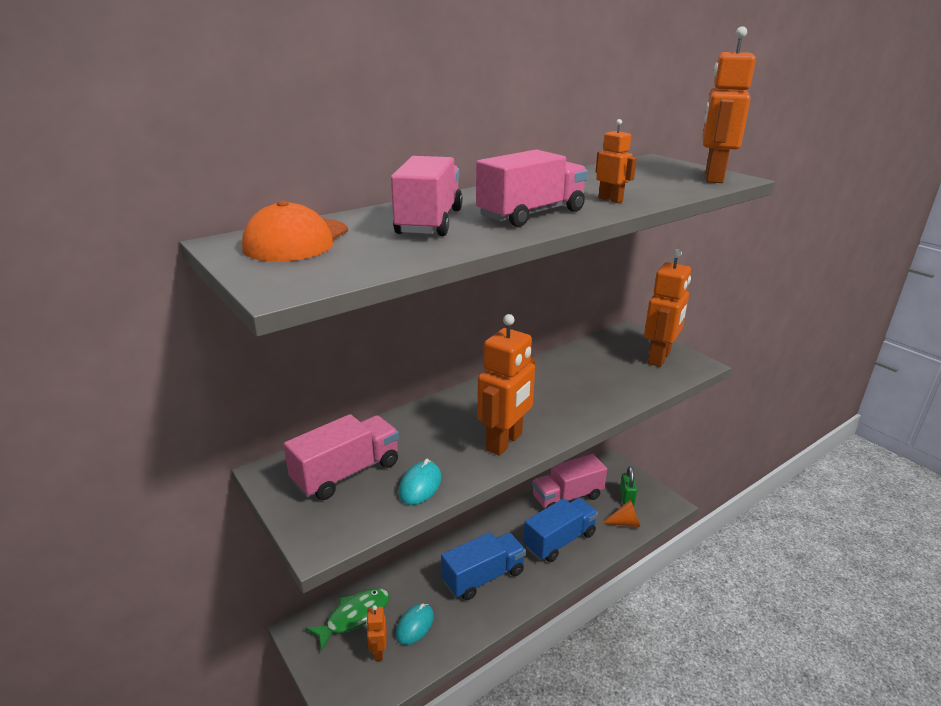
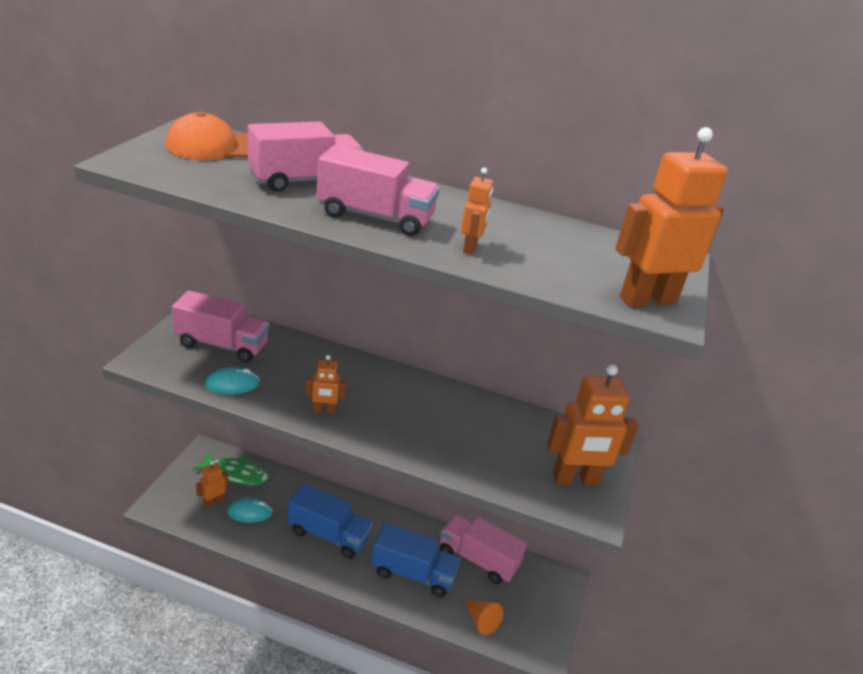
camera: 50 degrees right, 5 degrees up
orange robot [477,314,535,456] -> orange robot [305,355,346,414], size x0.51
green padlock [620,466,637,506] -> none

